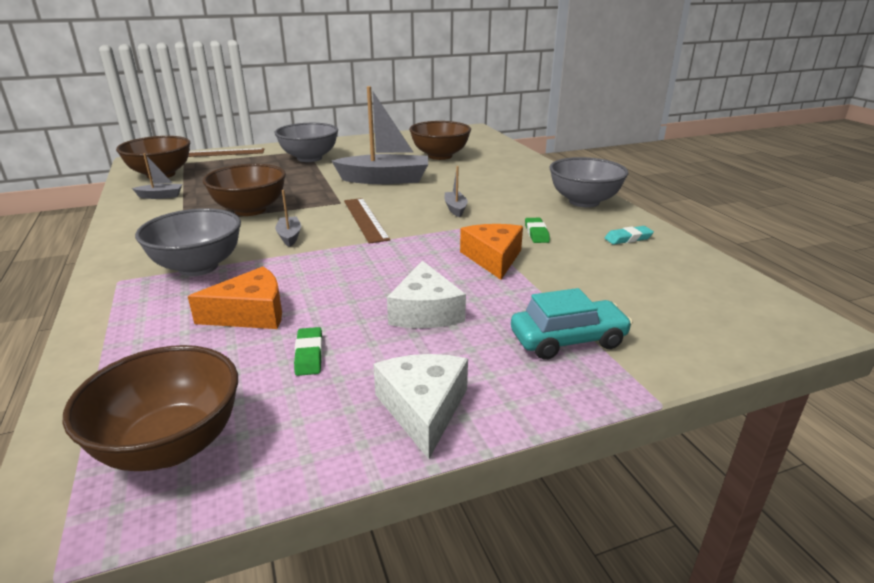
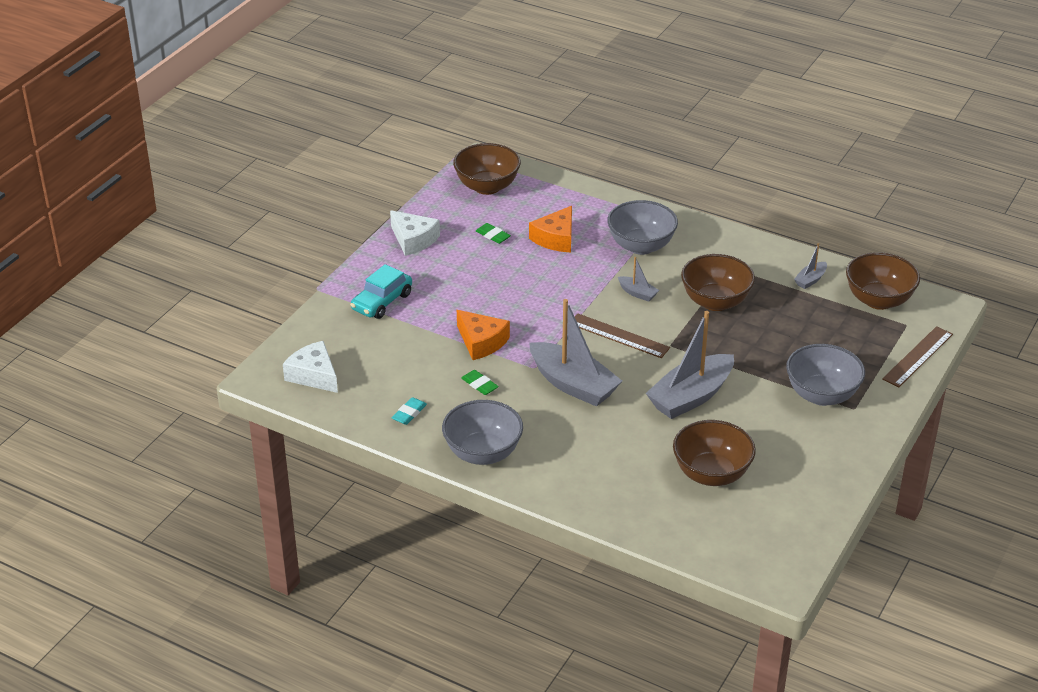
camera: 140 degrees right, 10 degrees up
white cheese [387,261,466,328] -> white cheese moved to [283,341,338,393]
grey boat [444,166,468,217] -> grey boat [529,299,622,407], size x2.21

